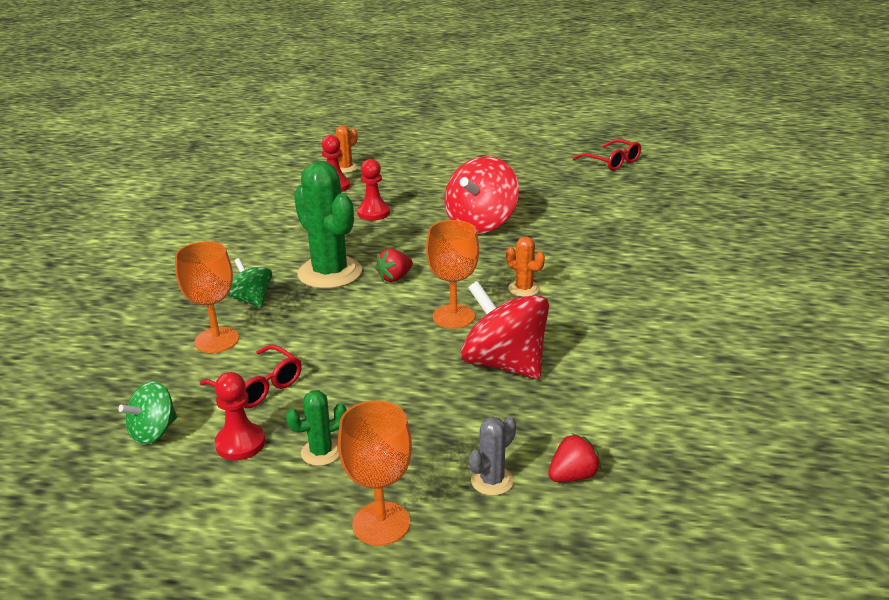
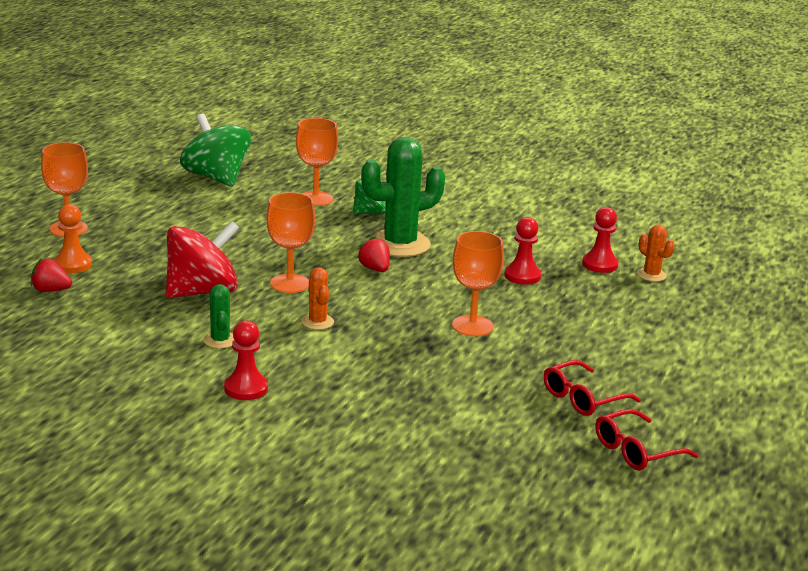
camera: 100 degrees right, 5 degrees down
green spinning top [118,381,177,445] -> green spinning top [180,114,251,187], size x1.80
red glasses [200,345,302,409] -> red glasses moved to [544,360,641,416]
red pawn [215,372,265,460] -> red pawn moved to [224,321,268,400]
green cactus [286,390,347,466] -> green cactus moved to [203,284,234,348]
red spinning top [444,156,519,234] -> orange goblet [452,231,504,336]
grey cactus [469,416,516,496] -> orange pawn [54,204,92,273]
orange cactus [506,236,545,297] -> orange cactus turned 75 degrees counterclockwise [302,267,334,330]
red strawberry [548,433,601,482] -> red strawberry turned 120 degrees clockwise [31,258,72,292]

